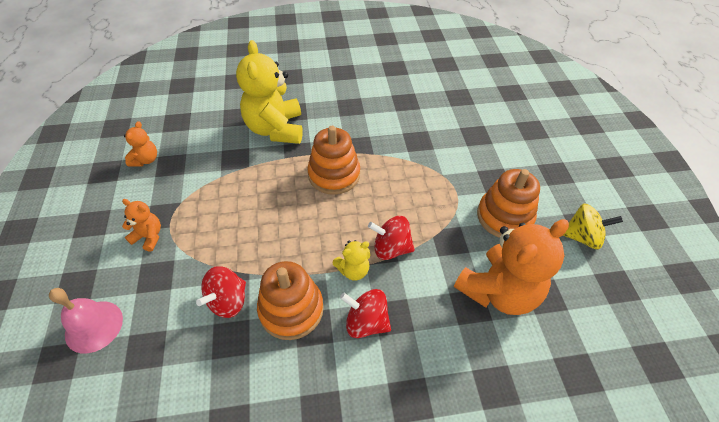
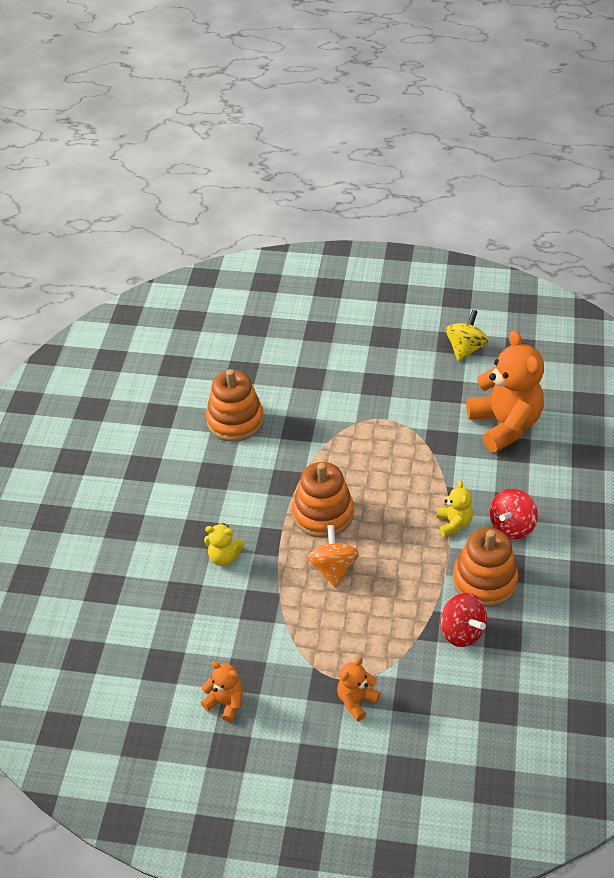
camera: 70 degrees left, 5 degrees down
pink bell [49,288,123,353] -> none
yellow teddy bear [236,40,303,144] -> yellow teddy bear [204,523,244,566], size x0.47
red spinning top [368,216,415,260] -> none
orange stacking toy [477,169,540,238] -> orange stacking toy moved to [206,369,264,442]
none -> orange spinning top [307,525,359,588]

